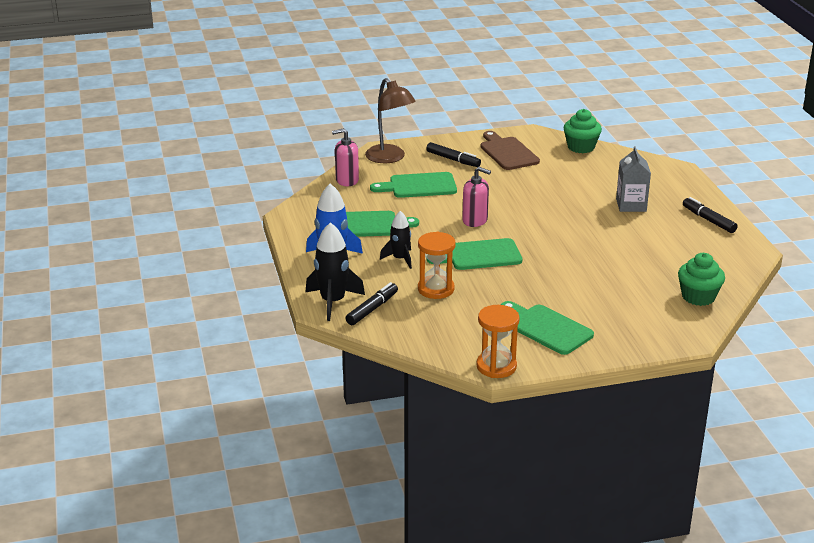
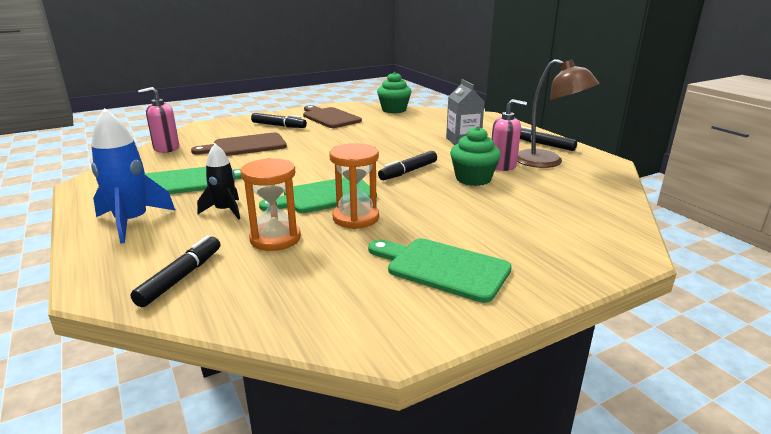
camera: 15 degrees left, 5 degrees down
black rocket [306,222,365,321] -> none
brown lamp [365,78,416,163] -> brown lamp moved to [517,59,599,168]
green cutting board [370,172,457,198] -> brown cutting board [191,132,287,156]
pink soap dispenser [462,167,491,227] -> pink soap dispenser moved to [492,99,527,171]
orange hourglass [476,305,520,378] -> orange hourglass moved to [329,143,379,229]
green cupcake [678,253,725,306] -> green cupcake moved to [450,126,501,186]
none -> black marker [378,151,437,180]

